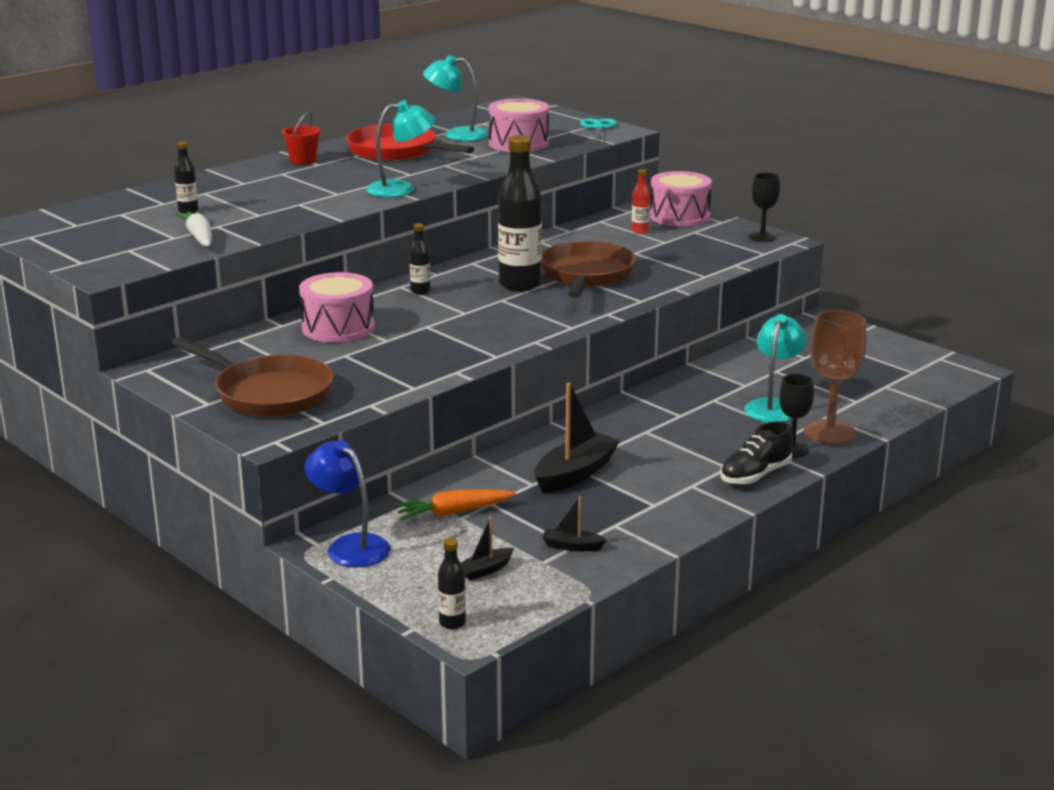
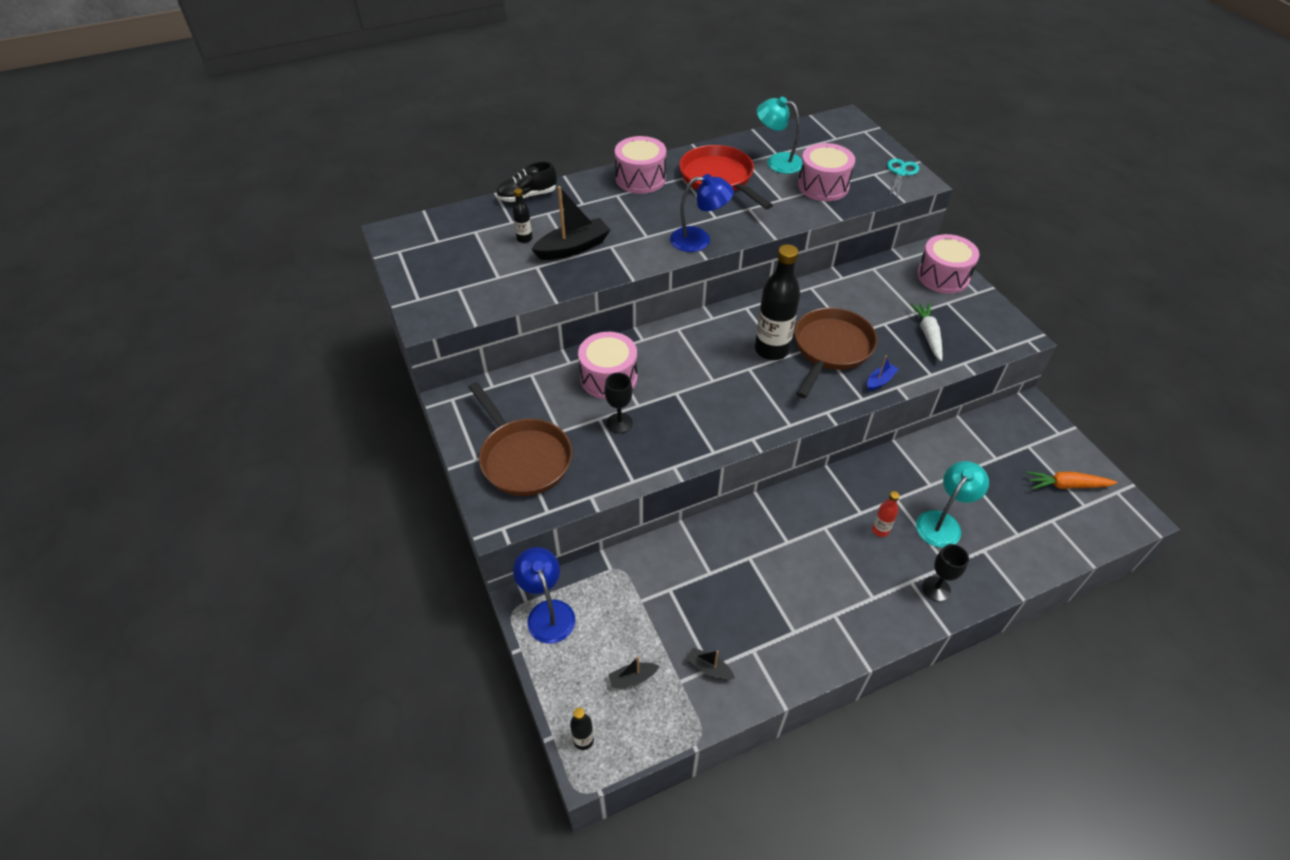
camera: 20 degrees right, 25 degrees up
white carrot [175,210,212,247] -> white carrot moved to [910,303,943,361]
red bucket [282,112,321,165] -> pink drum [615,136,666,194]
turquoise lamp [366,100,435,197] -> blue lamp [670,174,734,252]
orange carrot [394,489,516,520] -> orange carrot moved to [1026,472,1117,489]
black bottle [409,223,430,295] -> none
black boat [535,383,620,493] -> black boat moved to [531,186,610,260]
red bottle [632,169,651,234] -> red bottle moved to [872,491,900,537]
black shoe [720,421,793,485] -> black shoe moved to [496,161,557,202]
black goblet [749,173,780,242] -> black goblet moved to [605,373,633,433]
brown goblet [803,310,867,445] -> none
none -> blue boat [867,355,899,391]

